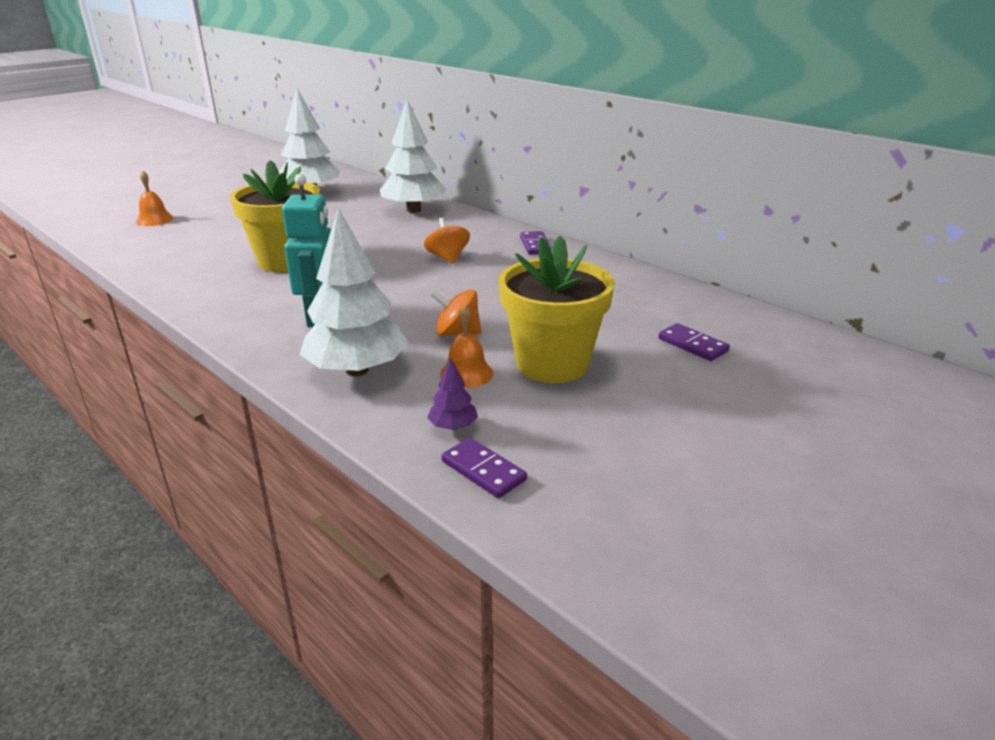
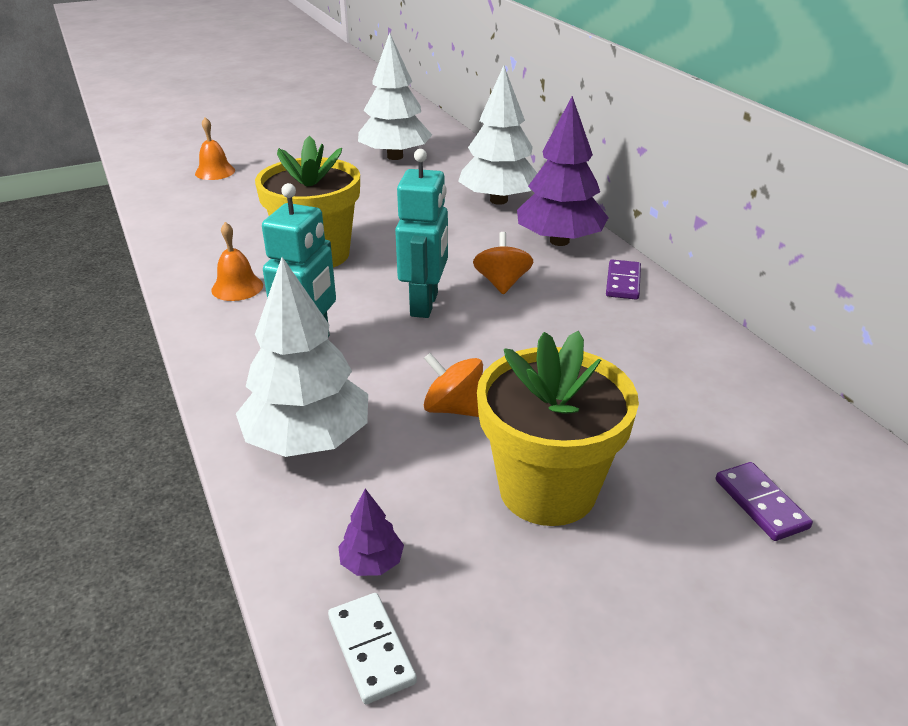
camera: 20 degrees right, 5 degrees up
orange bell [440,305,493,388] -> orange bell moved to [211,222,263,301]
purple domino [441,438,527,498] -> white domino [328,593,417,704]
none -> turquoise robot [395,149,448,318]
none -> purple tree [517,96,609,246]

